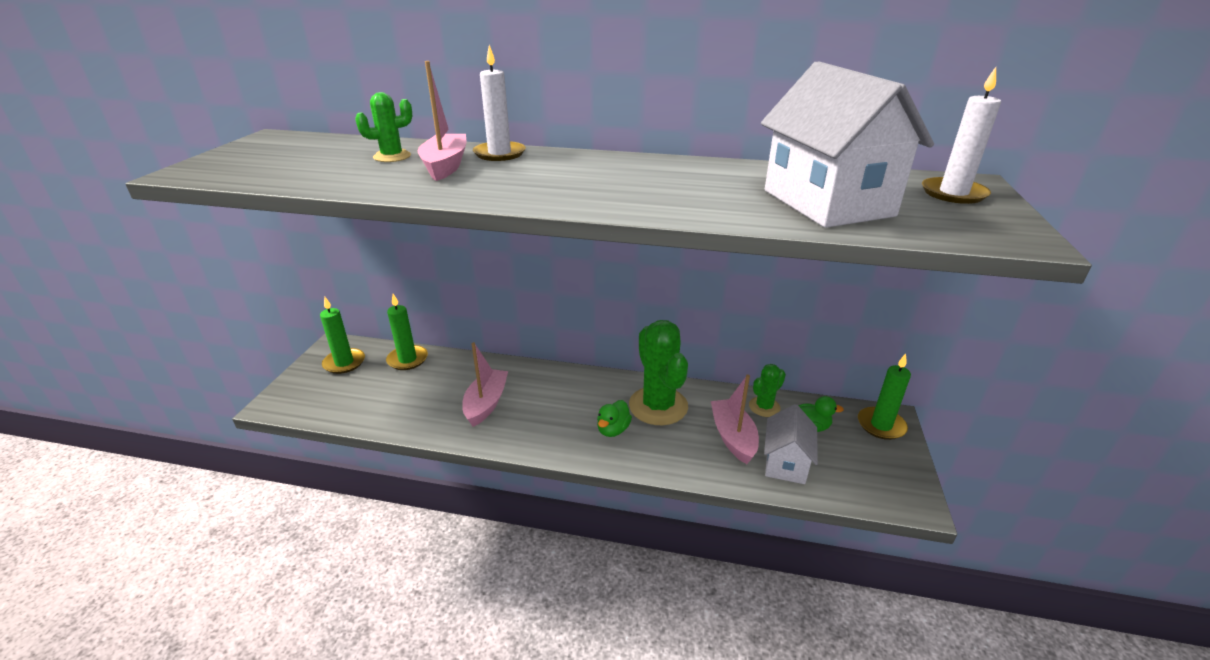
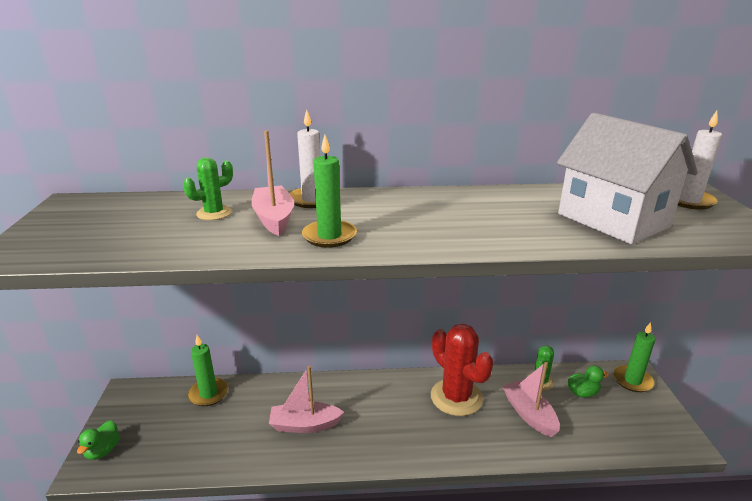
camera: 15 degrees left, 5 degrees down
green candle [320,297,365,374] -> green candle moved to [302,135,357,248]
pink boat [462,342,508,427] -> pink boat turned 90 degrees counterclockwise [269,366,344,433]
green duck [597,400,632,437] -> green duck moved to [77,420,120,460]
green cactus [629,320,688,425] -> red cactus [431,324,494,416]
white house [764,404,818,484] -> none

